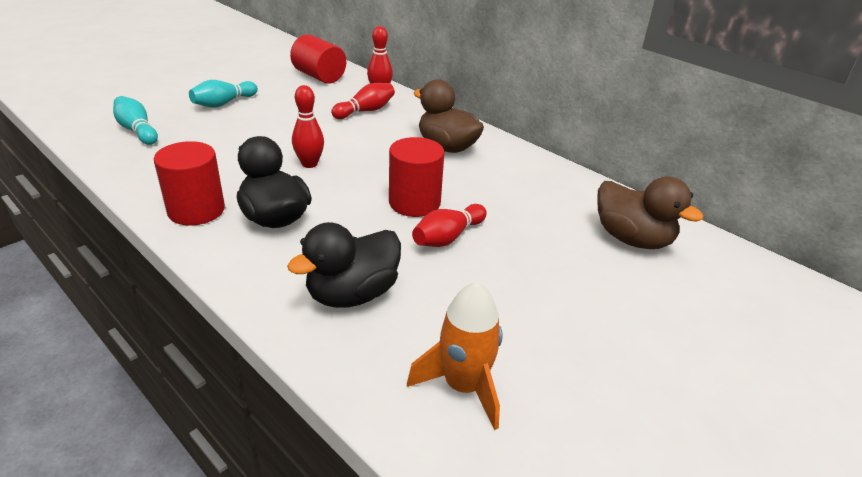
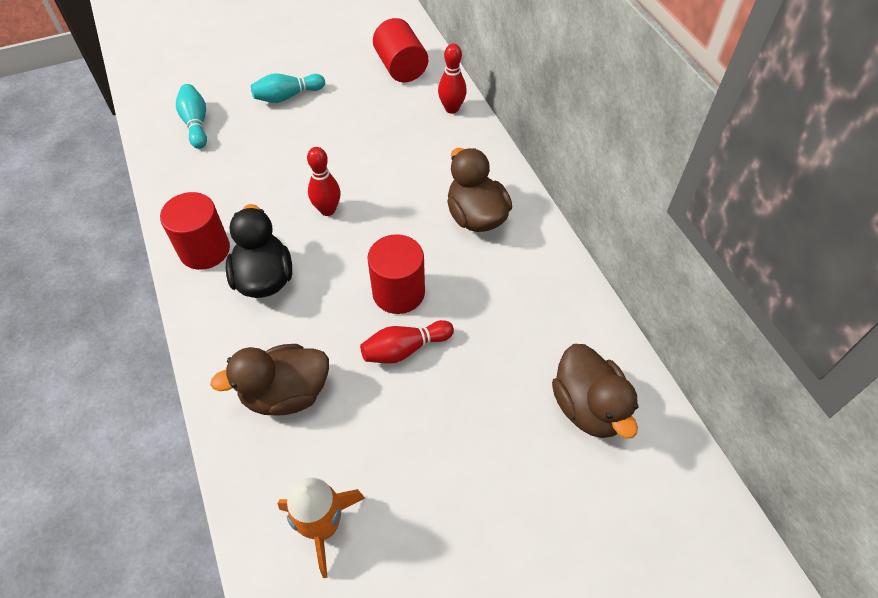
camera: 25 degrees right, 20 degrees up
black duck [287,222,401,308] -> brown duck [210,344,329,416]
red bowling pin [331,83,395,119] -> none

